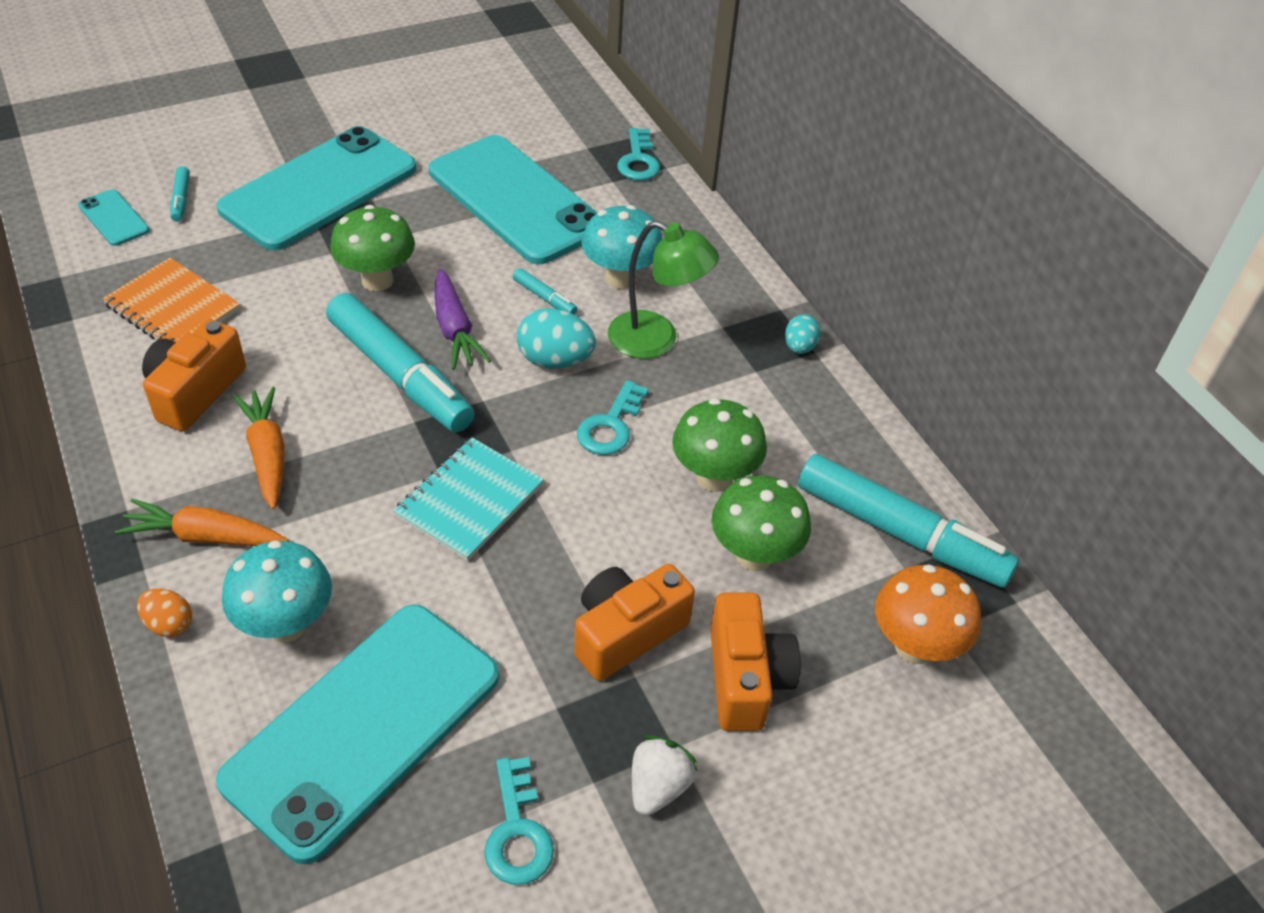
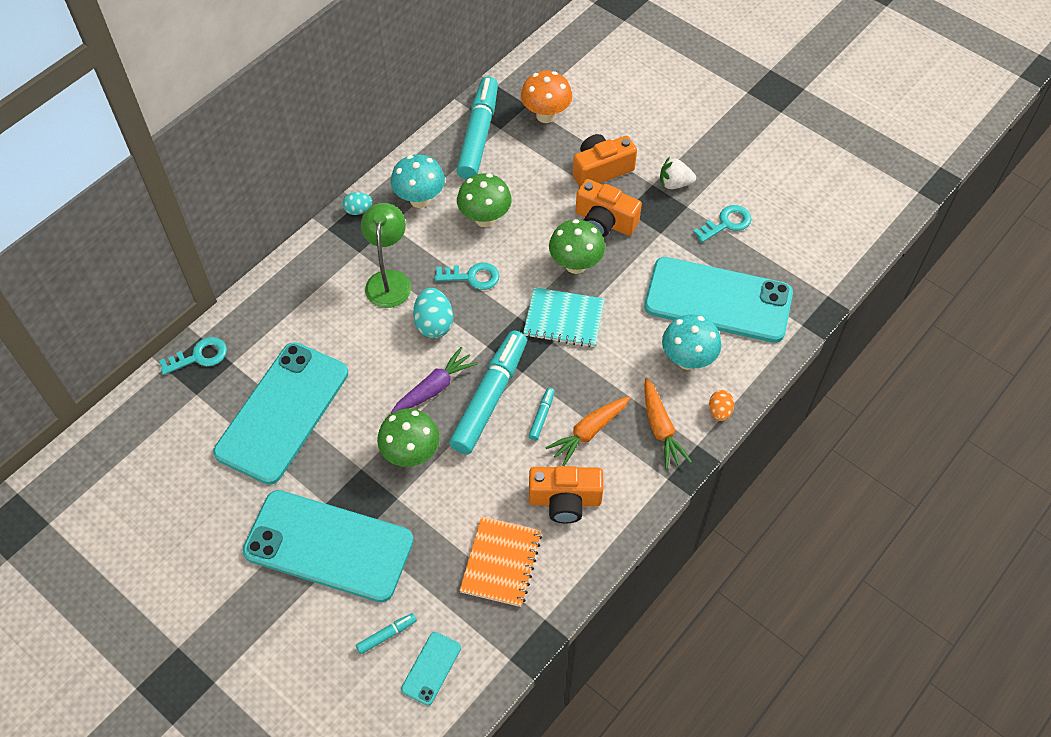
camera: 110 degrees left, 10 degrees up
turquoise marker [513,268,577,315] -> turquoise marker moved to [528,388,555,441]
turquoise mushroom [582,205,662,289] -> turquoise mushroom moved to [391,155,445,208]
green mushroom [711,475,811,571] -> green mushroom moved to [549,219,605,274]

